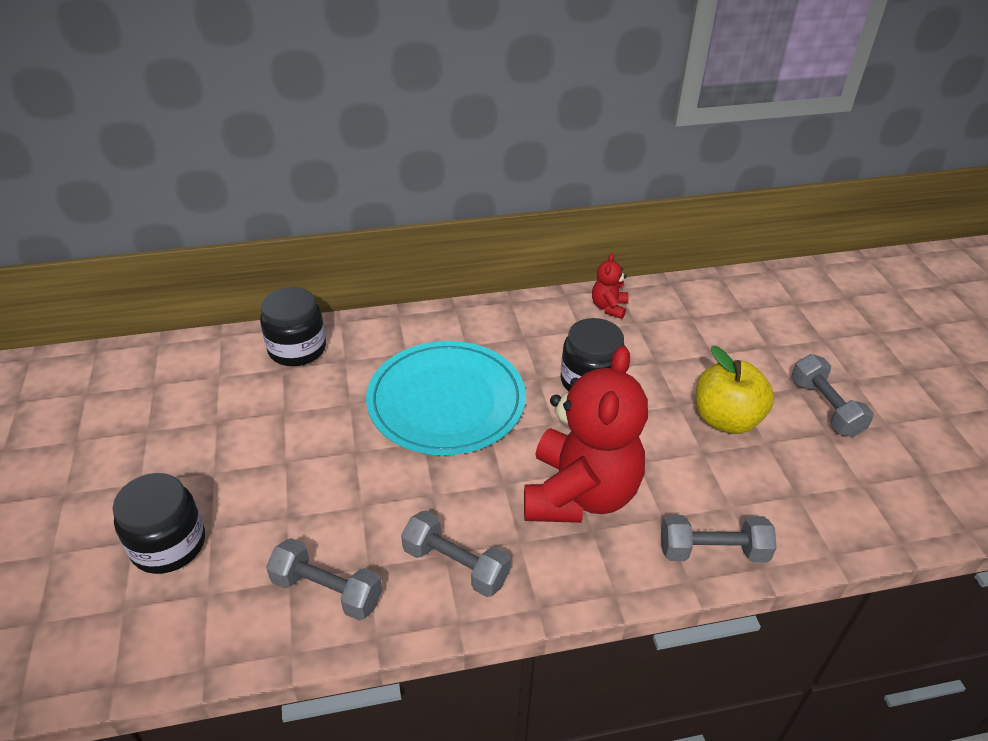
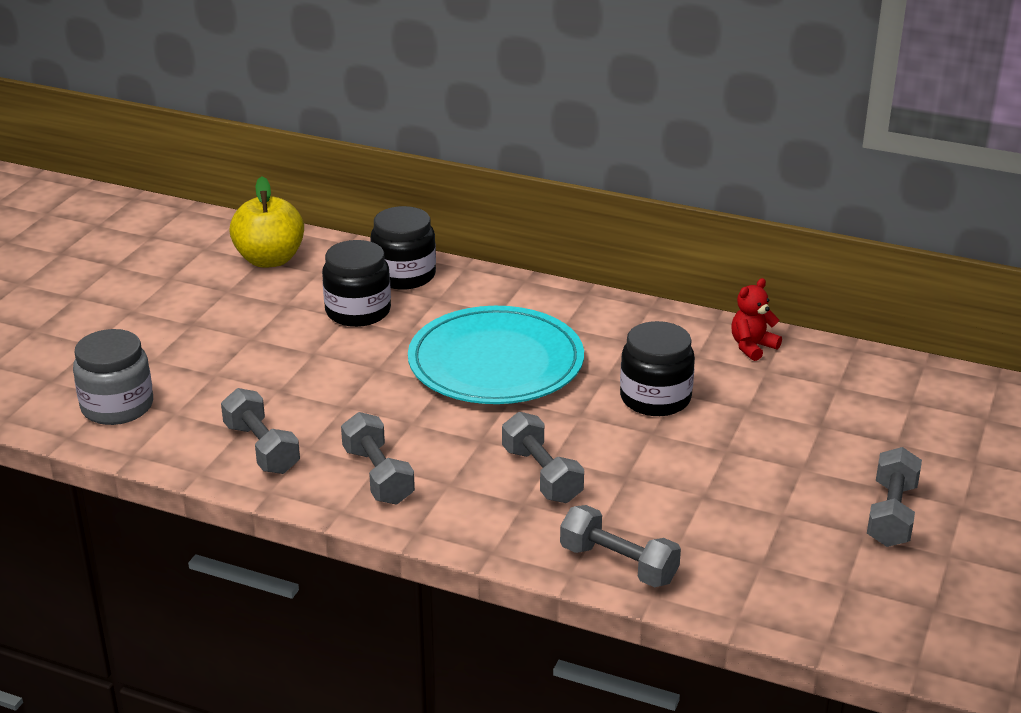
camera: 35 degrees right, 10 degrees down
black jar [113,473,205,574] -> black jar moved to [322,240,391,327]
red teddy bear [524,346,648,523] -> grey dumbbell [502,412,584,503]
yellow apple [696,346,774,434] -> yellow apple moved to [229,176,304,268]
none -> grey jar [73,329,153,425]

